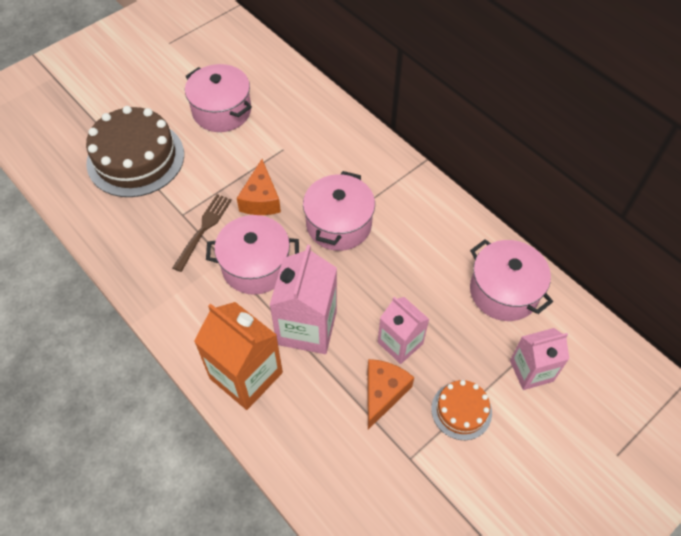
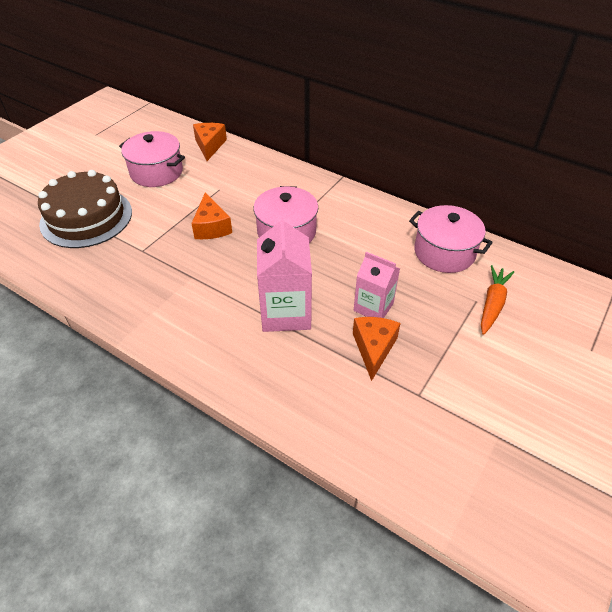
camera: 15 degrees left, 10 degrees down
brown fork [173,194,232,272] -> none
orange carton [194,302,283,410] -> none
pink pot [206,215,299,295] -> none
orange cake [431,380,492,440] -> none
pink carton [510,328,569,390] -> orange carrot [481,265,514,335]
none -> orange cheese [193,123,227,161]

